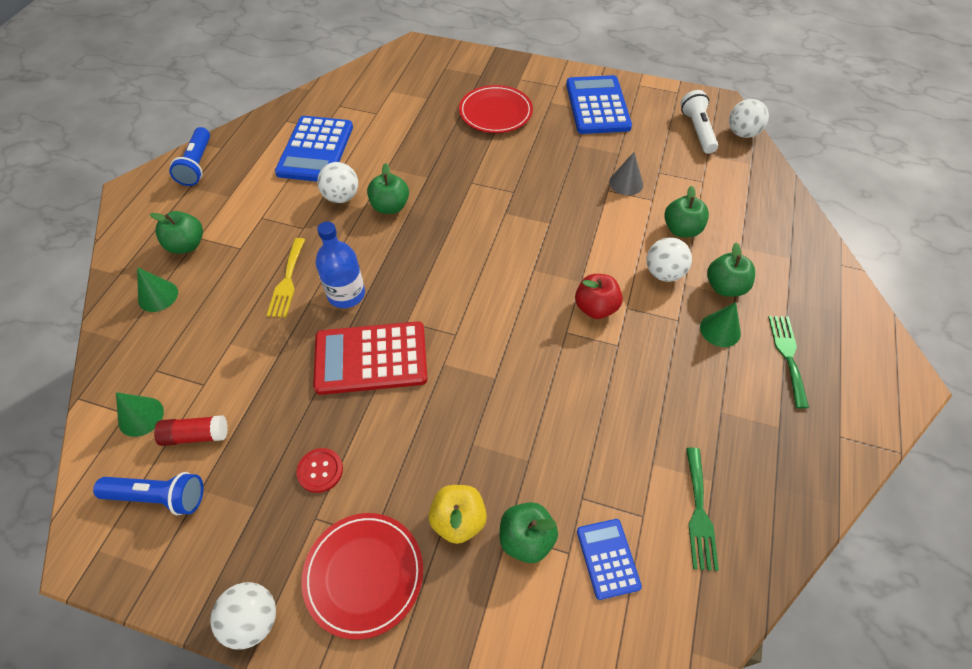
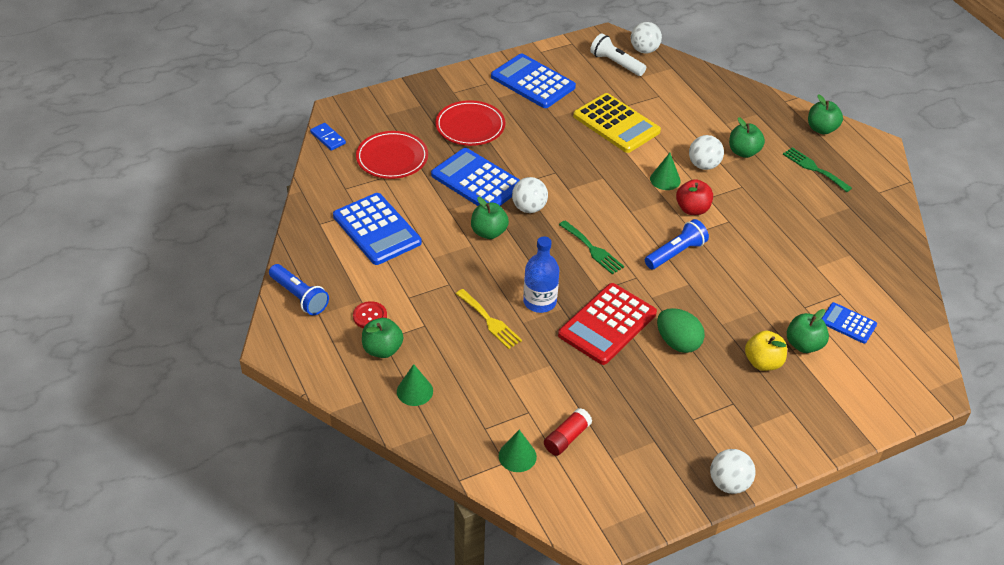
camera: 45 degrees left, 10 degrees down
blue flashlight [93,472,203,515] -> blue flashlight moved to [645,219,709,269]
red button [296,448,343,493] -> red button moved to [353,301,387,328]
red plate [301,513,423,640] -> red plate moved to [356,131,428,179]
white ball [317,162,358,203] -> white ball moved to [512,177,548,213]
grey cone [609,152,643,195] -> yellow calculator [573,93,661,153]
green apple [664,186,709,237] -> green apple moved to [808,94,843,134]
green fork [686,447,719,571] -> green fork moved to [559,220,624,274]
green cone [700,302,741,347] -> green cone moved to [650,153,681,190]
none -> blue domino [310,123,346,151]
none -> blue calculator [431,148,520,206]
none -> green egg [657,308,705,353]

